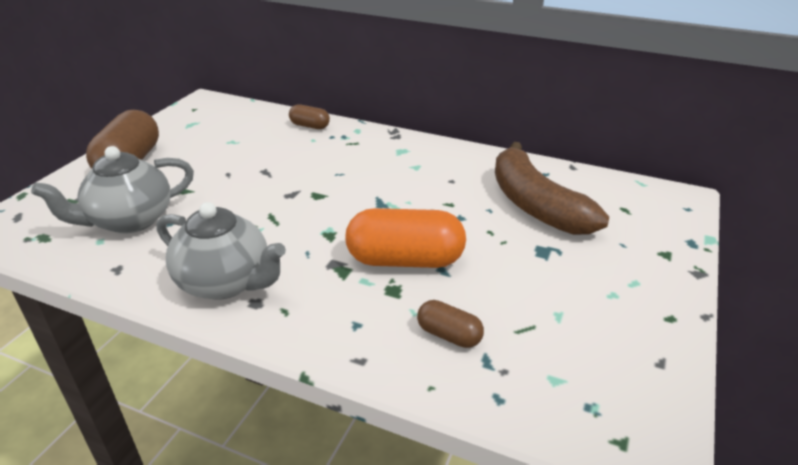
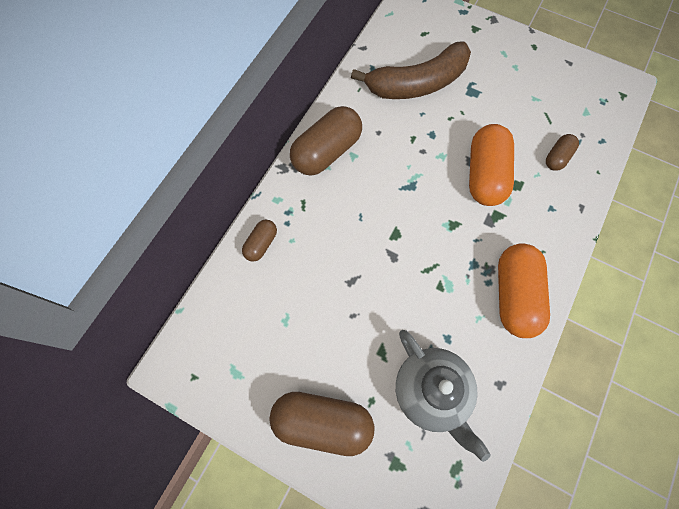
camera: 85 degrees left, 35 degrees up
grey teapot [157,202,286,300] -> orange capsule [498,243,550,338]
none -> brown capsule [290,106,362,176]

